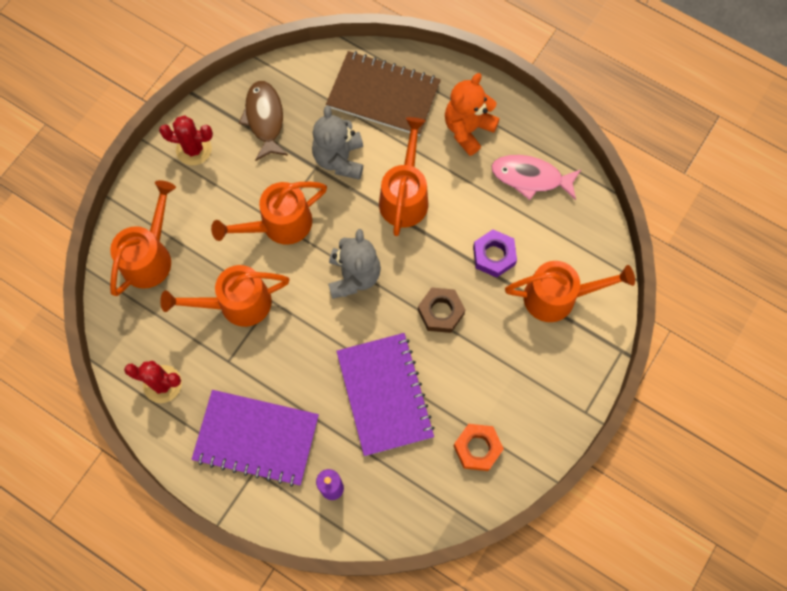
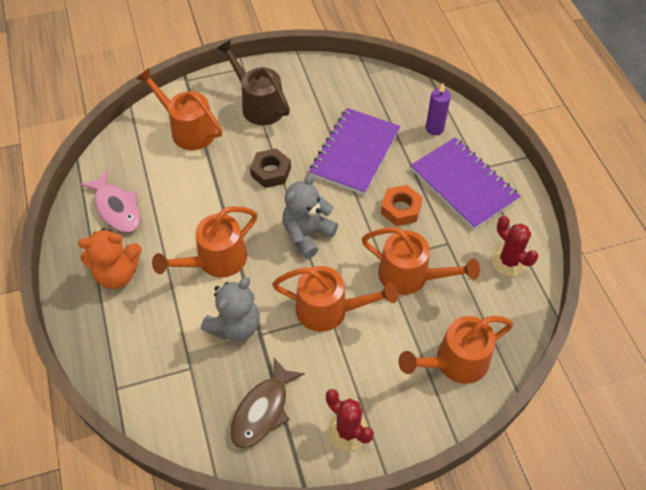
camera: 140 degrees left, 15 degrees down
brown notebook [326,51,441,136] -> none
orange nut [454,424,504,471] -> orange nut moved to [381,185,423,226]
purple nut [473,230,517,278] -> none
none -> brown watering can [216,40,290,125]

